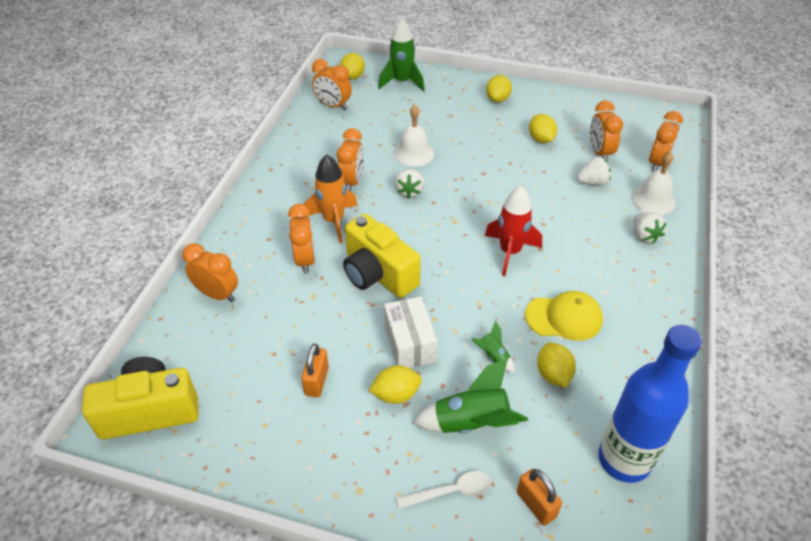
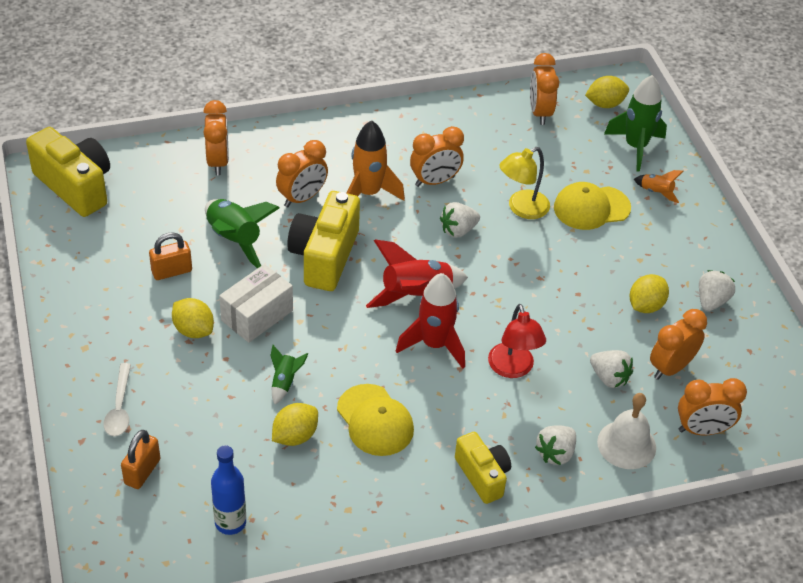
camera: 55 degrees right, 0 degrees up
white bell [394,105,435,166] -> yellow lamp [499,147,550,219]
white spoon [396,471,491,509] -> white spoon turned 45 degrees clockwise [104,363,131,436]
green rocket [413,358,528,433] -> green rocket moved to [205,199,279,269]
yellow lemon [486,75,512,102] -> none
blue bottle [598,325,702,483] -> blue bottle [211,445,246,535], size x0.56
none -> red rocket [366,239,468,308]
none -> yellow camera [455,432,511,504]
none -> red lamp [488,304,546,378]
none -> yellow cap [554,182,631,230]
none -> orange rocket [634,170,683,203]
none -> white strawberry [699,270,735,311]

